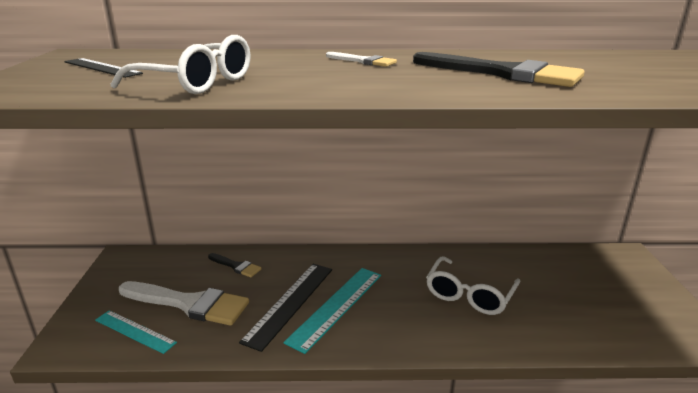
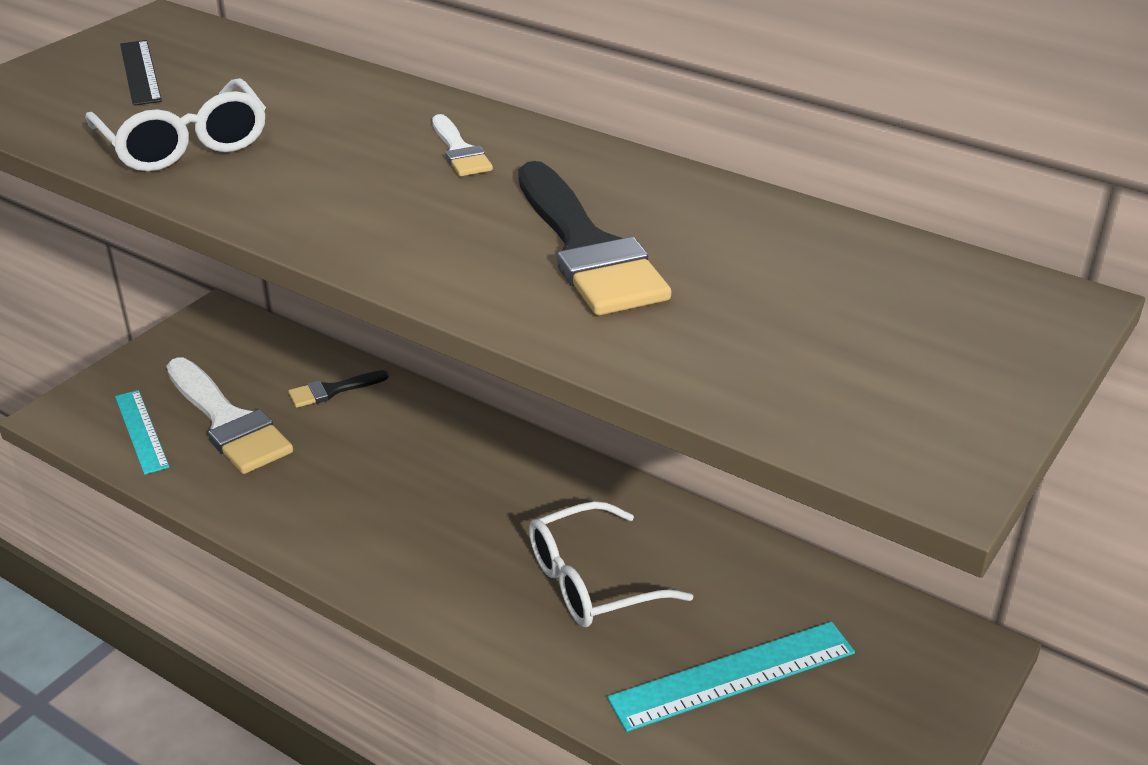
camera: 35 degrees right, 10 degrees up
black brush [208,253,261,277] -> black brush turned 90 degrees clockwise [288,370,389,408]
black ruler [239,264,332,352] -> none
turquoise ruler [283,268,381,354] -> turquoise ruler moved to [607,622,855,732]

